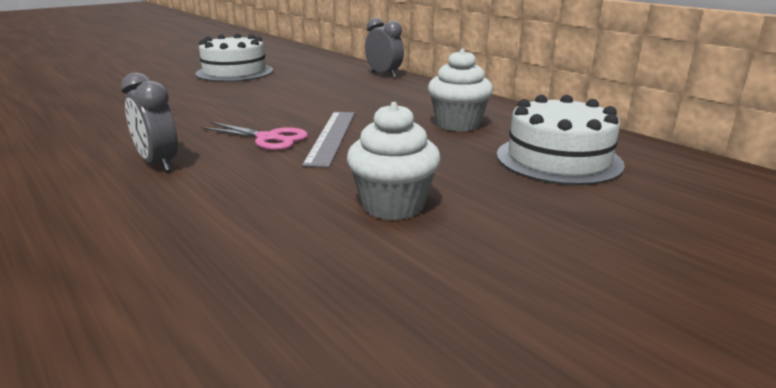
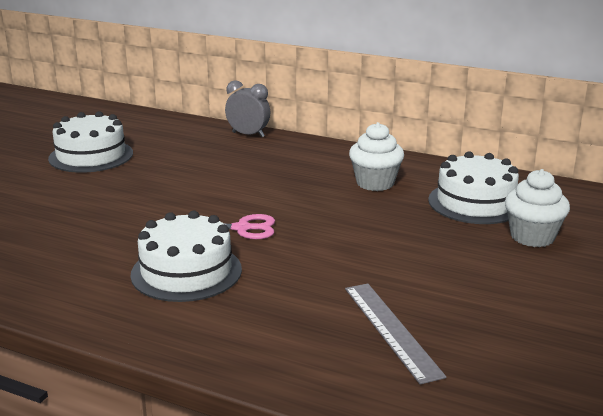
camera: 25 degrees left, 0 degrees up
grey clock [121,72,178,172] -> white cake [130,211,242,302]
grey ruler [302,112,355,167] -> grey ruler moved to [345,284,447,384]
white cupcake [347,102,441,220] -> white cupcake moved to [505,169,570,247]

